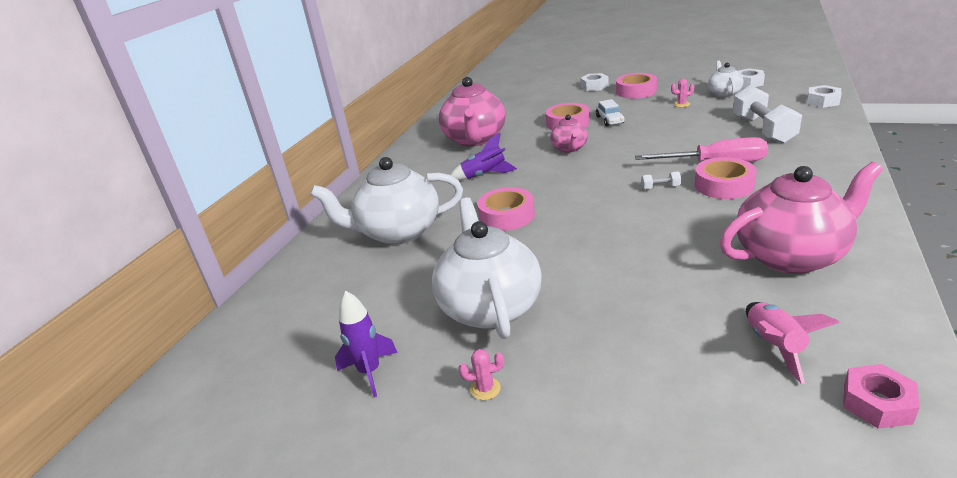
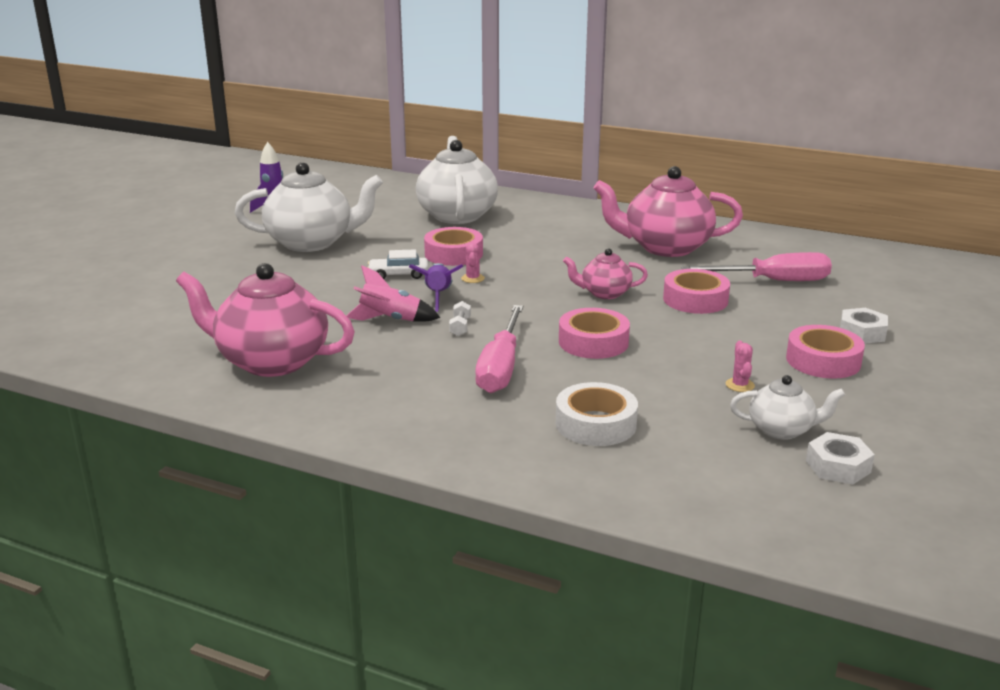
camera: 90 degrees right, 5 degrees down
purple rocket [450,133,517,180] -> purple rocket moved to [409,263,463,312]
pink cactus [459,349,504,400] -> pink cactus moved to [461,243,485,283]
white car [596,99,625,126] -> white car moved to [367,249,428,279]
pink tape [695,157,757,199] -> pink tape moved to [559,308,630,359]
pink teapot [720,162,883,274] -> pink teapot turned 120 degrees clockwise [176,263,355,377]
white dumbbell [733,85,802,144] -> white tape [556,382,638,446]
pink rocket [746,302,839,384] -> pink rocket moved to [346,265,440,322]
white nut [807,85,842,108] -> none
pink nut [843,364,920,429] -> none
none -> pink screwdriver [681,252,832,281]

